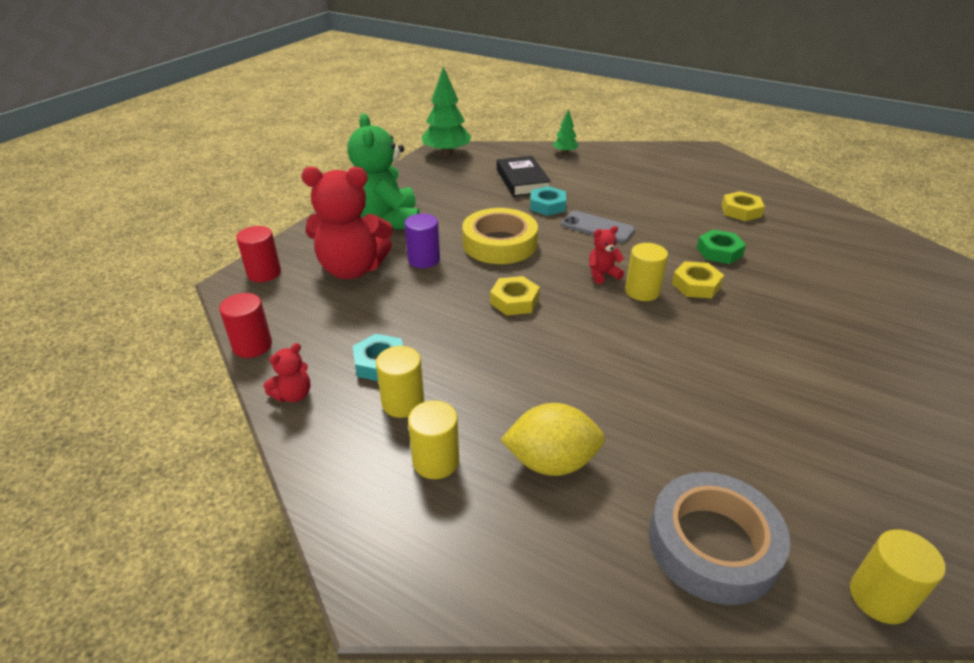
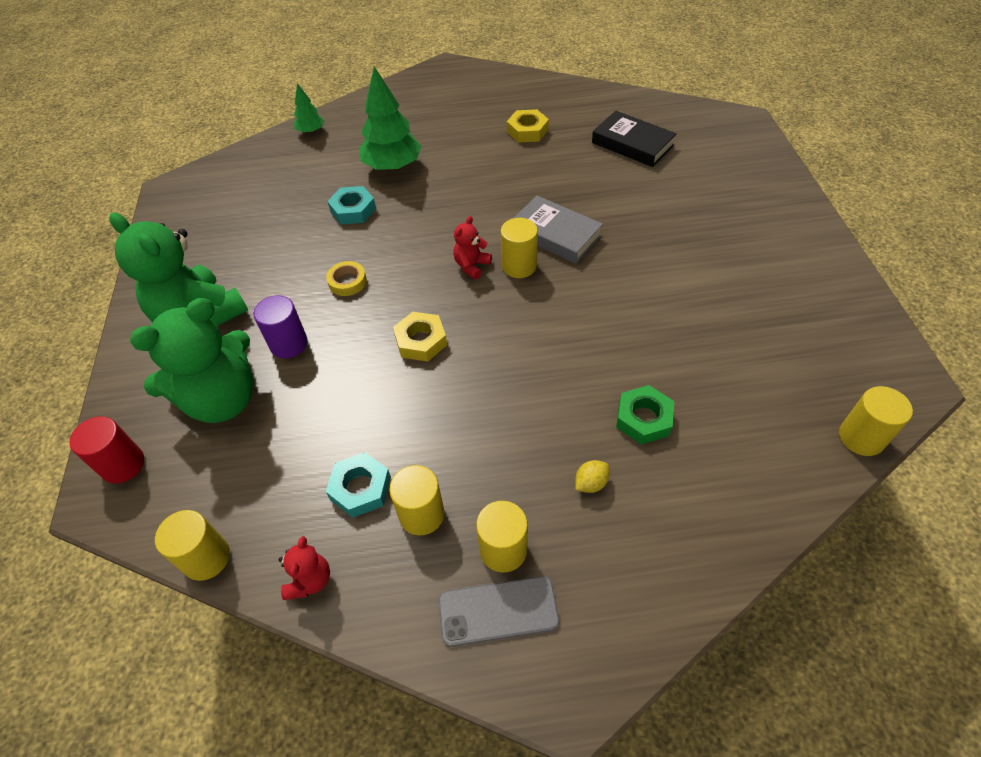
camera: 35 degrees left, 15 degrees up
red cylinder [219,293,272,358] -> yellow cylinder [155,510,230,581]
red teddy bear [301,167,393,279] -> green teddy bear [130,298,253,423]
green tree [421,66,471,156] -> green tree moved to [359,66,422,172]
yellow tape [462,208,538,264] -> yellow tape [326,261,367,296], size x0.45
black book [497,156,551,197] -> black book moved to [592,111,677,167]
yellow lemon [500,403,605,476] -> yellow lemon [575,460,609,493], size x0.45
grey phone [561,211,635,243] -> grey phone moved to [438,576,559,647]
grey tape [649,472,790,605] -> none
yellow nut [672,261,724,298] -> grey book [514,196,603,264]
green nut [697,229,746,264] -> green nut moved to [616,385,674,445]

